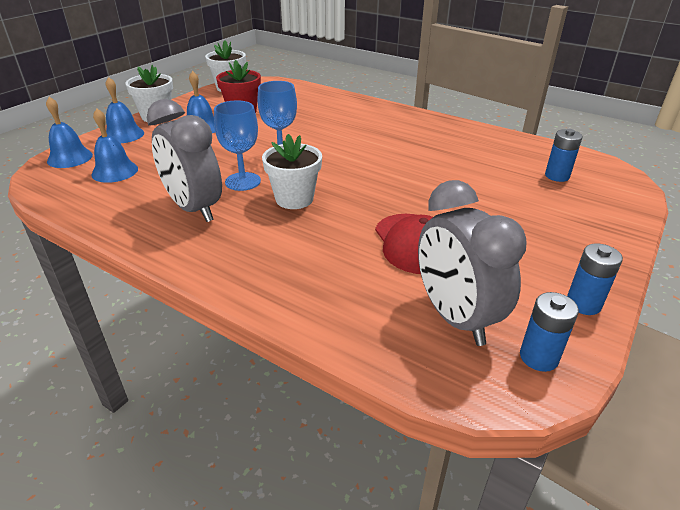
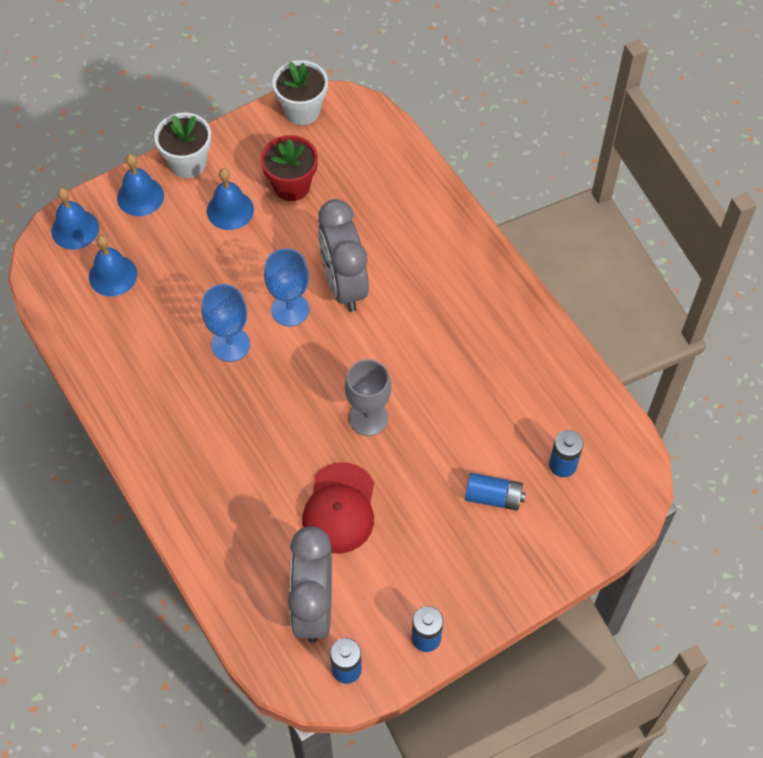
camera: 25 degrees right, 25 degrees up
grey clock [147,99,222,222] -> grey clock moved to [318,199,369,312]
white flower pot [262,134,322,209] -> none
none -> grey goblet [345,359,391,436]
none -> blue battery [465,473,526,511]

